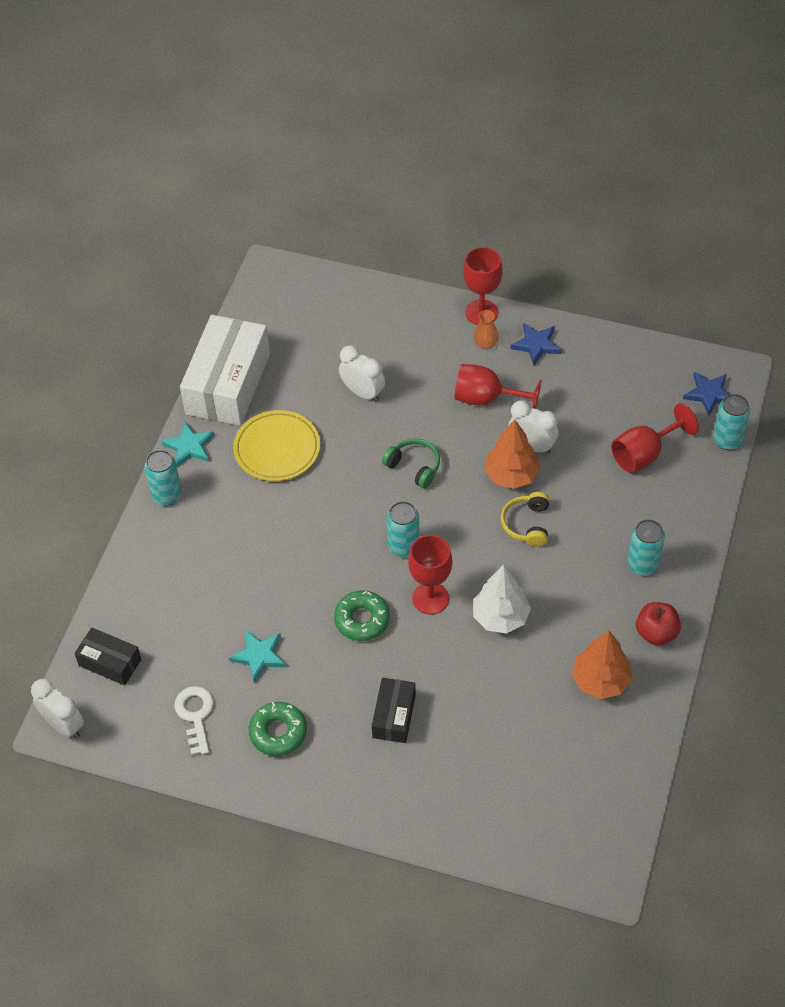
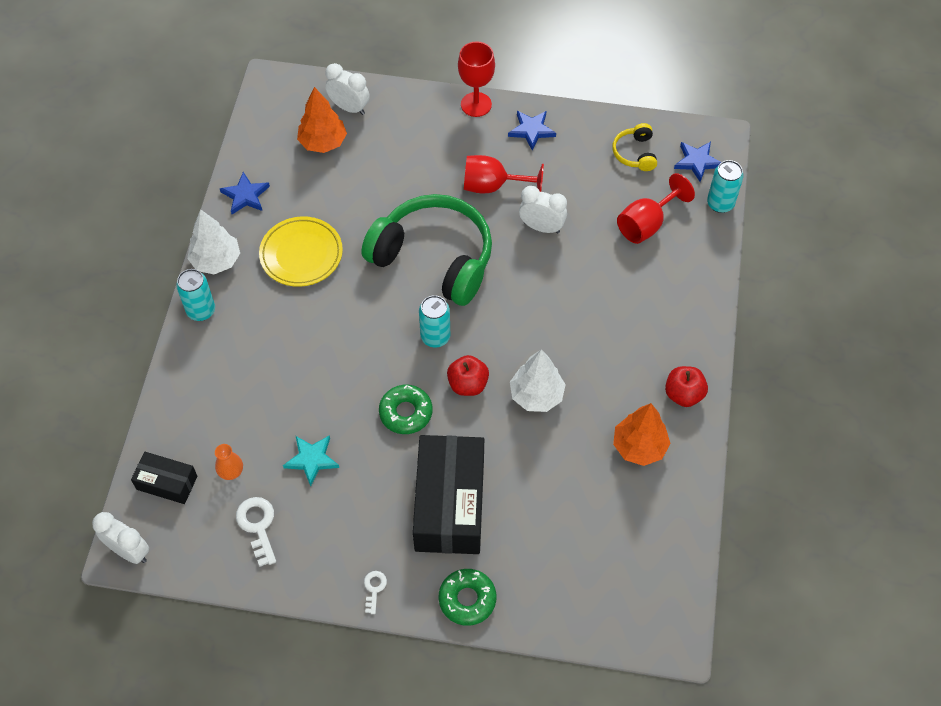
camera: 10 degrees left, 5 degrees up
turquoise star [162,422,214,467] -> white tree [187,209,240,274]
white box [180,315,270,426] -> blue star [220,172,270,214]
green donut [249,702,307,756] -> green donut moved to [439,569,496,626]
white clock [339,345,385,402] -> white clock moved to [325,63,370,115]
black box [372,678,416,743] -> black box [413,435,484,554], size x1.96
green headphones [382,438,440,488] -> green headphones [362,194,492,306], size x2.34
red goblet [408,535,452,615] -> red apple [447,355,489,396]
orange vase [473,310,499,349] -> orange vase moved to [215,444,243,480]
orange tree [485,419,540,489] -> orange tree moved to [297,87,347,153]
yellow headphones [501,492,549,547] -> yellow headphones moved to [612,123,657,171]
turquoise can [628,519,665,576] -> none
none -> white key [364,571,387,614]

